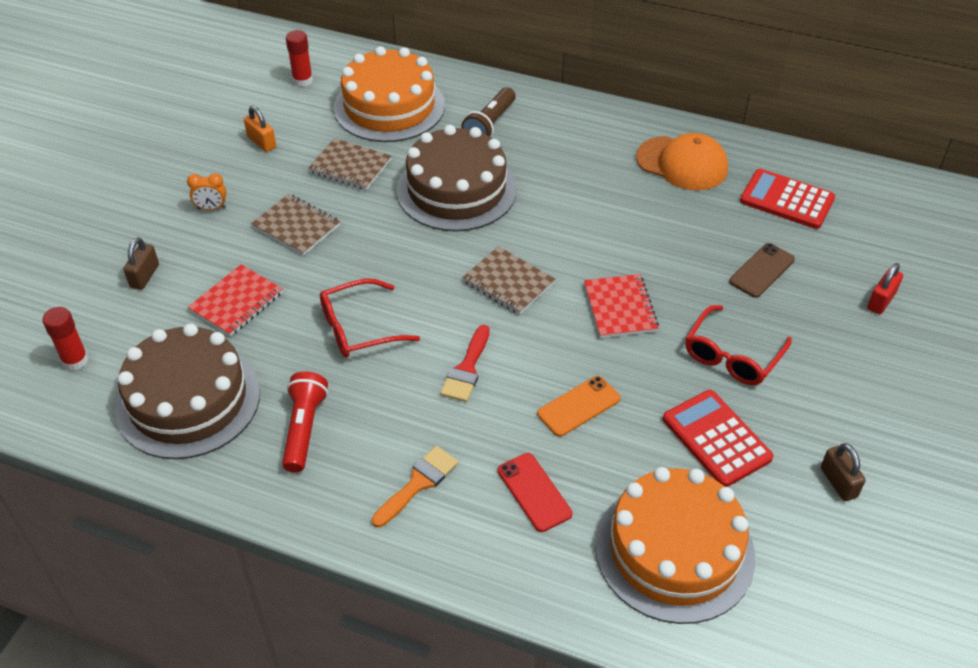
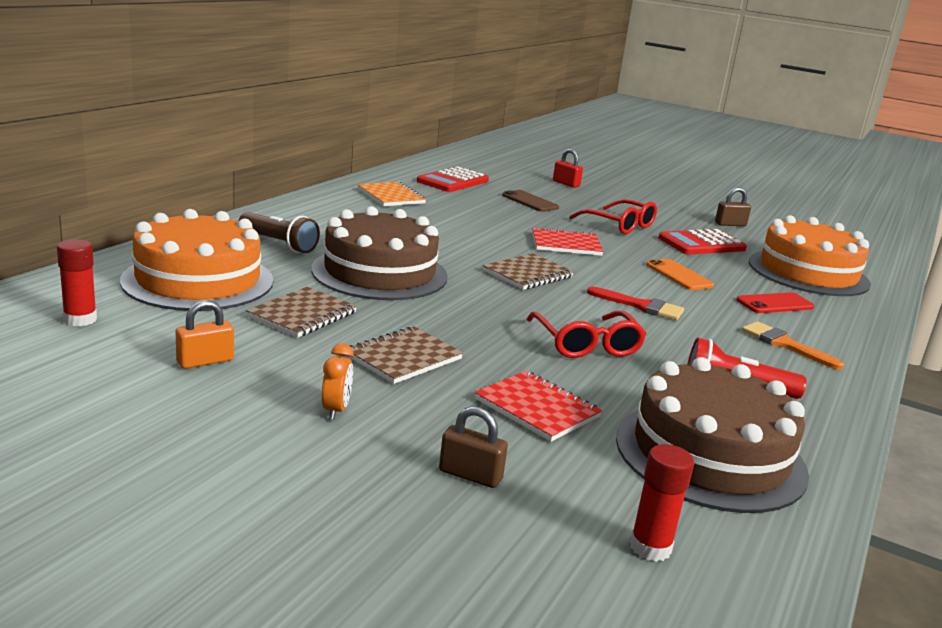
camera: 85 degrees left, 25 degrees down
orange cap [636,133,728,190] -> orange notebook [357,181,426,206]

